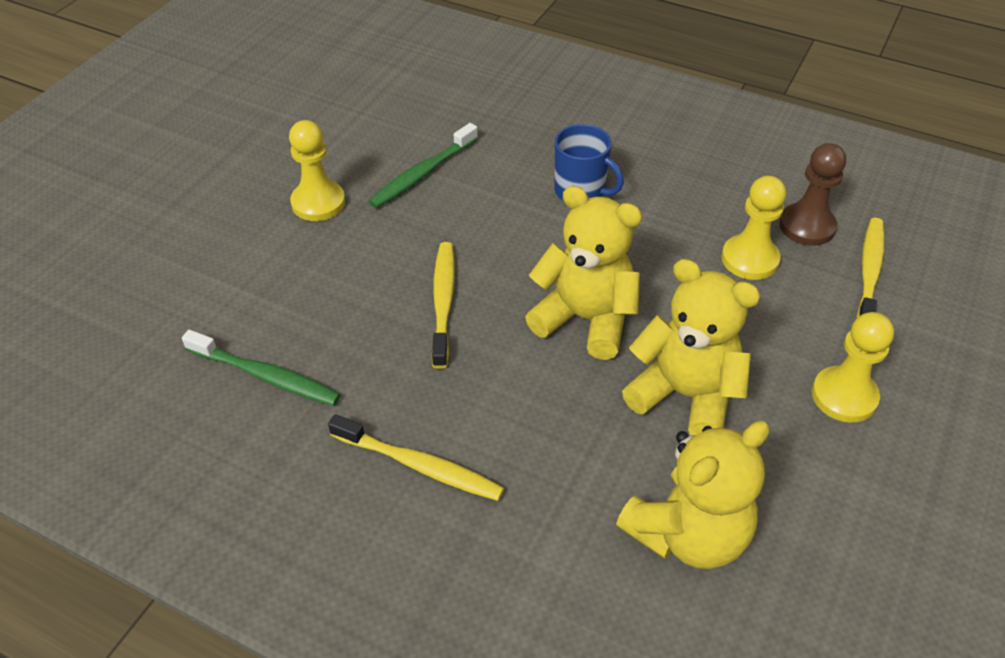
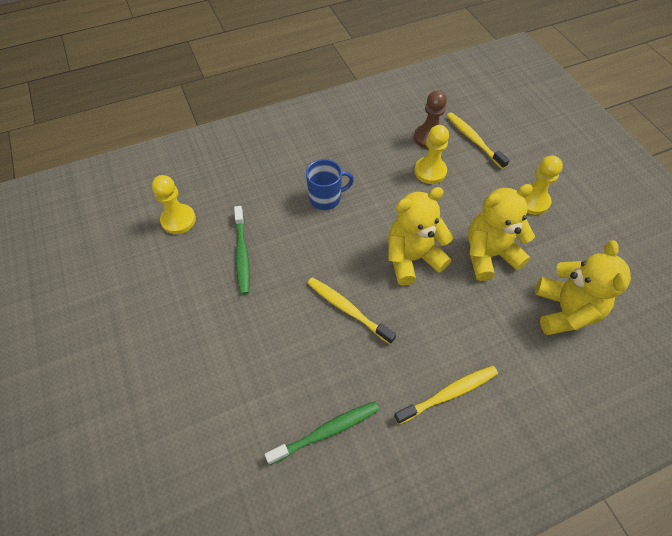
camera: 50 degrees left, 10 degrees up
yellow pawn [289,120,345,221] -> yellow pawn moved to [152,175,196,234]

